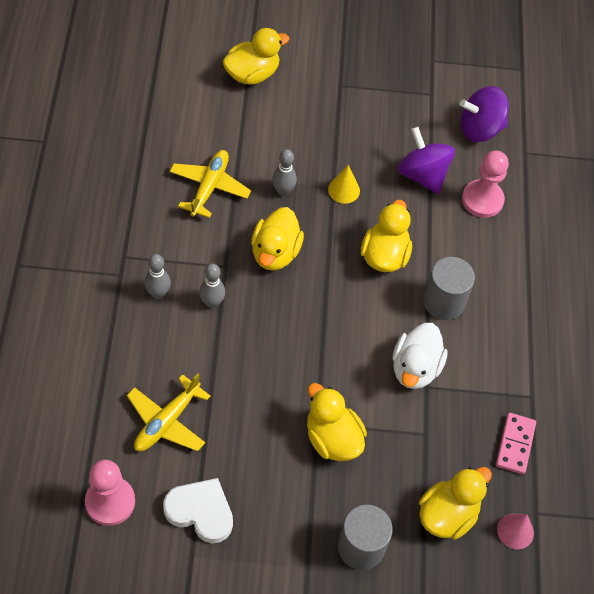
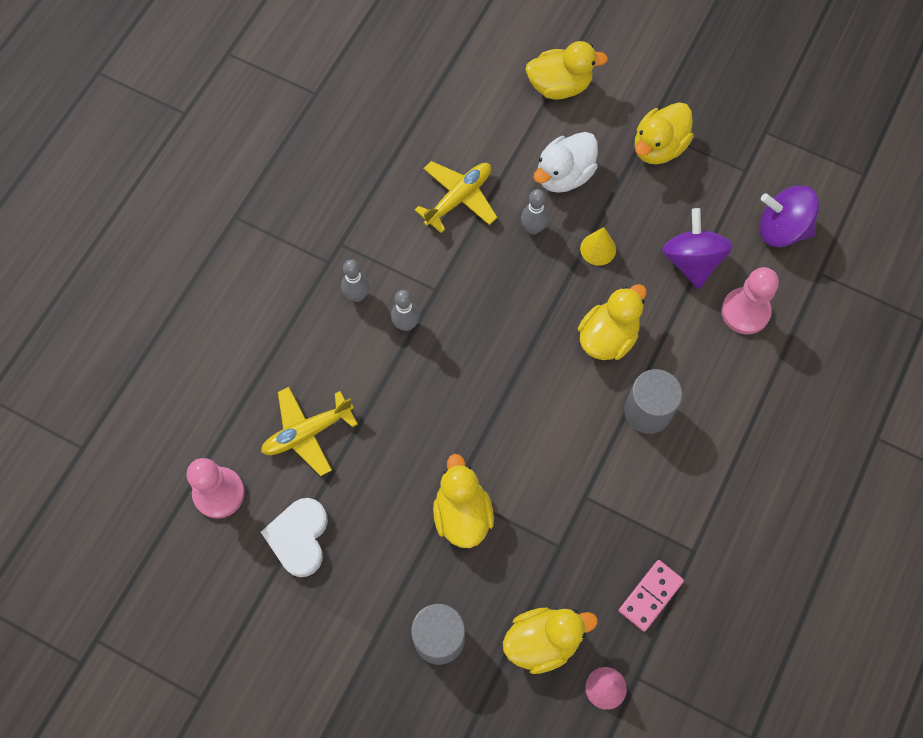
camera: 30 degrees right, 10 degrees up
white heart [163,478,233,543] -> white heart turned 135 degrees counterclockwise [261,498,328,577]
yellow duck [251,207,304,271] -> yellow duck moved to [635,102,693,164]
white duck [392,323,448,389] -> white duck moved to [533,132,598,193]

